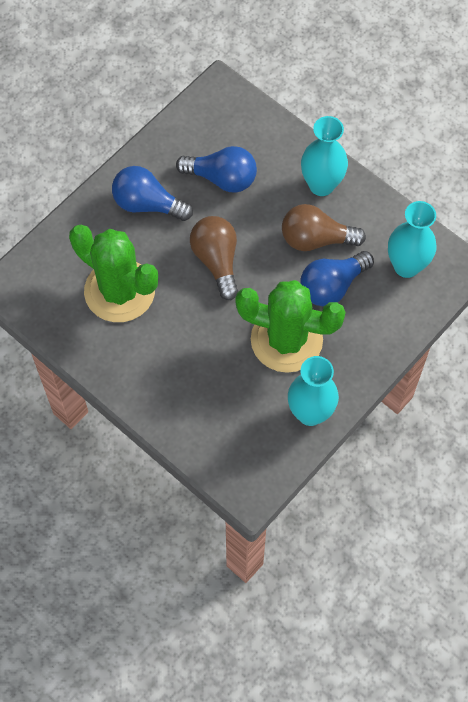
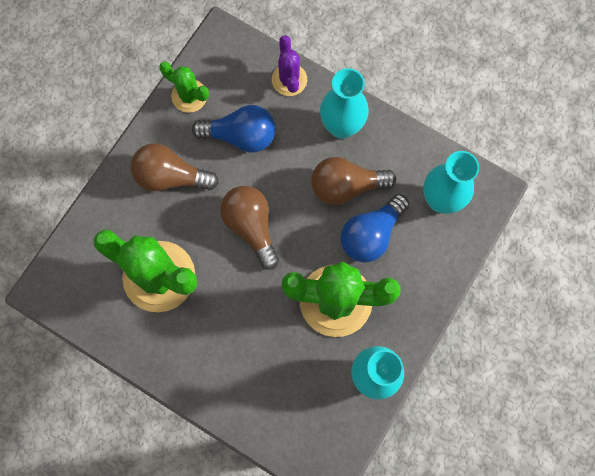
camera: 10 degrees left, 10 degrees up
blue light bulb [112,166,193,221] -> brown light bulb [130,143,219,191]
none -> green cactus [159,61,209,113]
none -> purple cactus [272,35,307,96]

